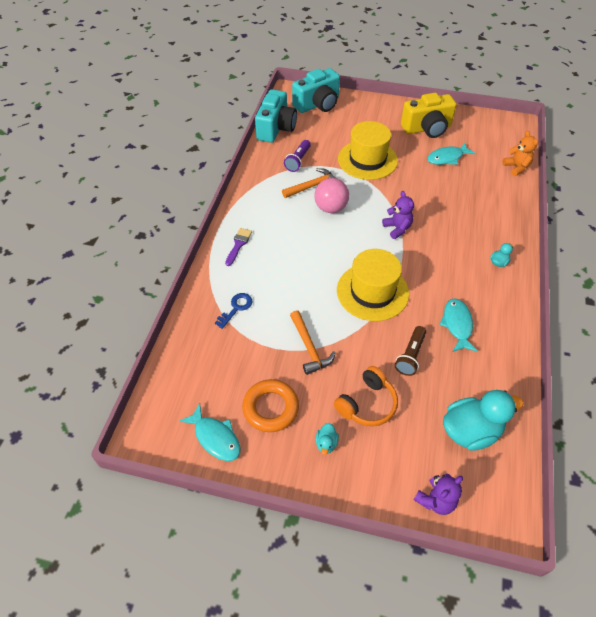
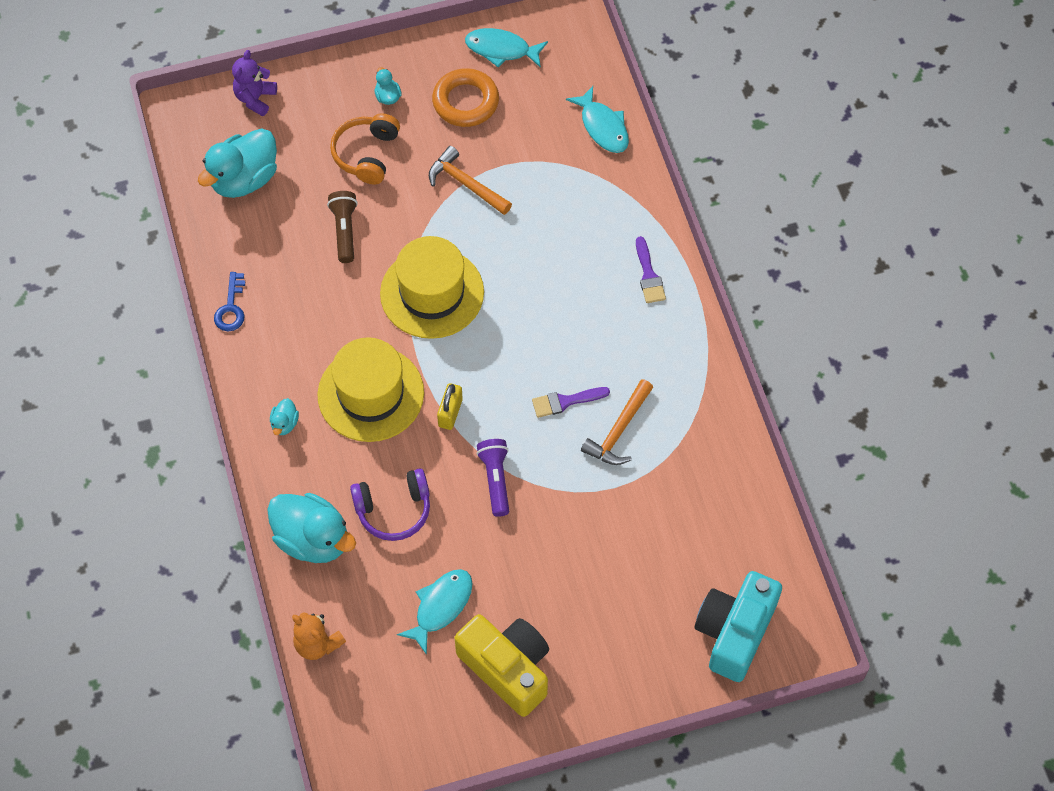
camera: 150 degrees right, 10 degrees up
blue key [215,293,253,329] -> blue key moved to [214,272,245,331]
turquoise camera [255,89,297,143] -> none
purple flashlight [284,140,311,172] -> purple flashlight moved to [477,439,509,517]
pink ball [314,178,349,213] -> purple brush [532,387,610,418]
yellow hat [338,121,398,180] -> yellow hat moved to [317,337,424,442]
purple teddy bear [382,191,414,239] -> yellow padlock [437,383,463,430]
yellow camera [401,93,457,138] -> yellow camera turned 90 degrees clockwise [455,614,549,717]
turquoise fish [439,298,478,352] -> turquoise fish moved to [566,86,629,153]
none -> turquoise duck [267,493,356,563]
none -> purple headphones [350,468,430,541]

